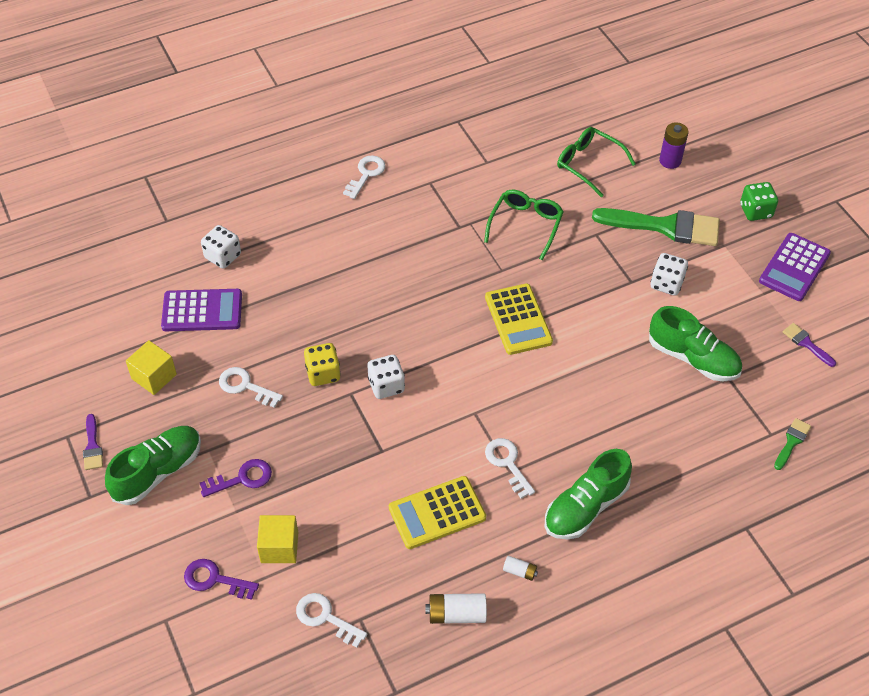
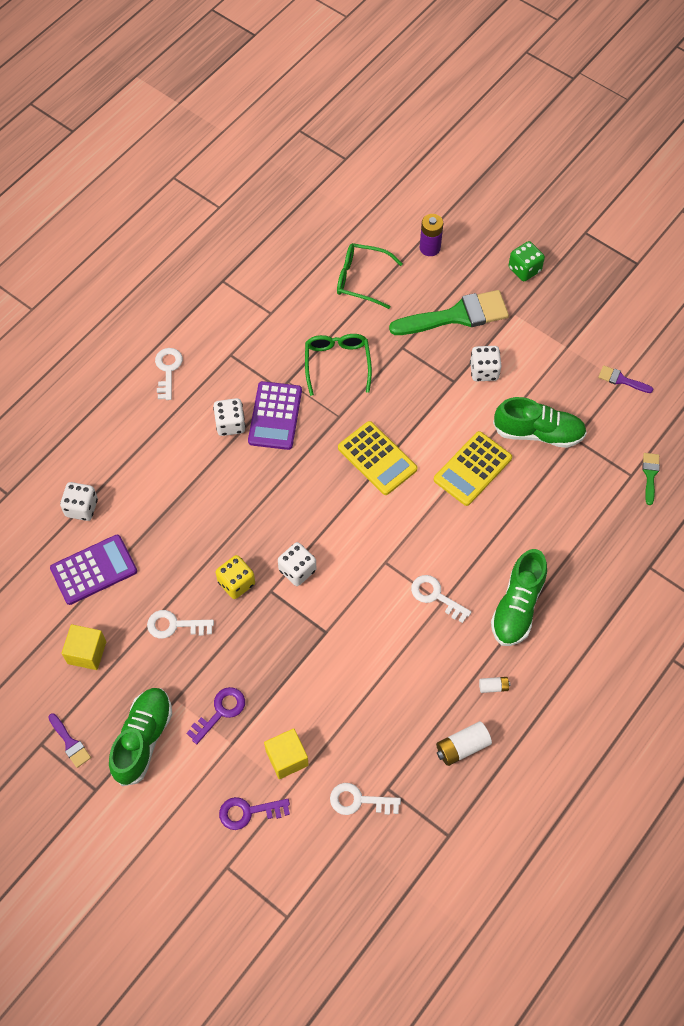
camera: 25 degrees left, 10 degrees up
yellow calculator [389,476,486,549] -> yellow calculator moved to [434,431,512,506]
purple calculator [759,233,831,301] -> purple calculator moved to [248,381,302,450]
none -> white dice [213,398,246,436]

